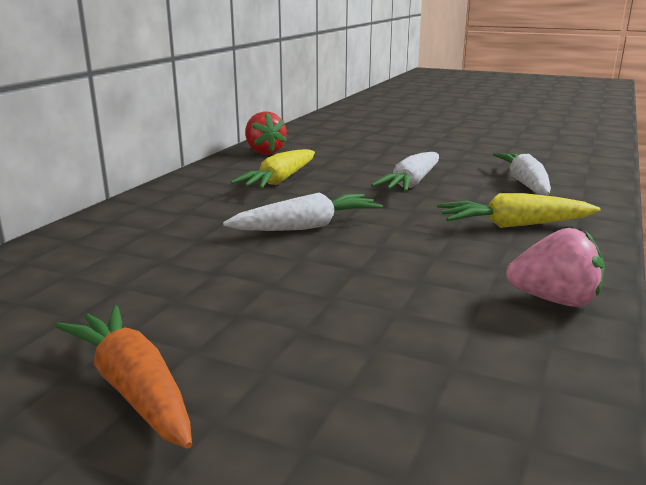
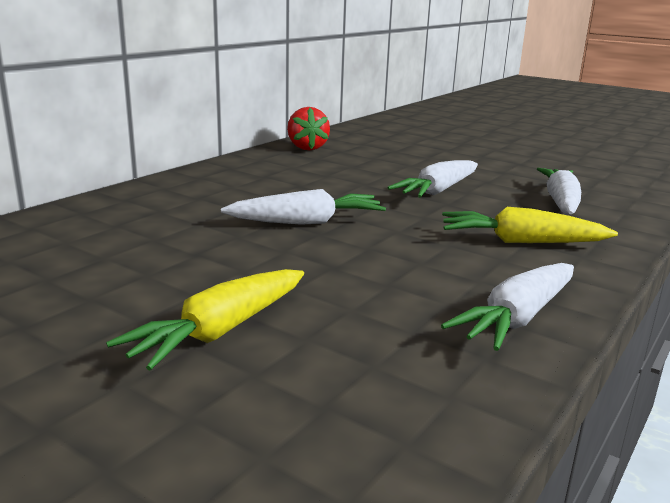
camera: 10 degrees right, 0 degrees up
orange carrot [55,305,192,449] -> none
yellow carrot [230,149,315,189] -> yellow carrot moved to [106,269,304,371]
pink strawberry [506,228,605,307] -> white carrot [441,263,574,351]

